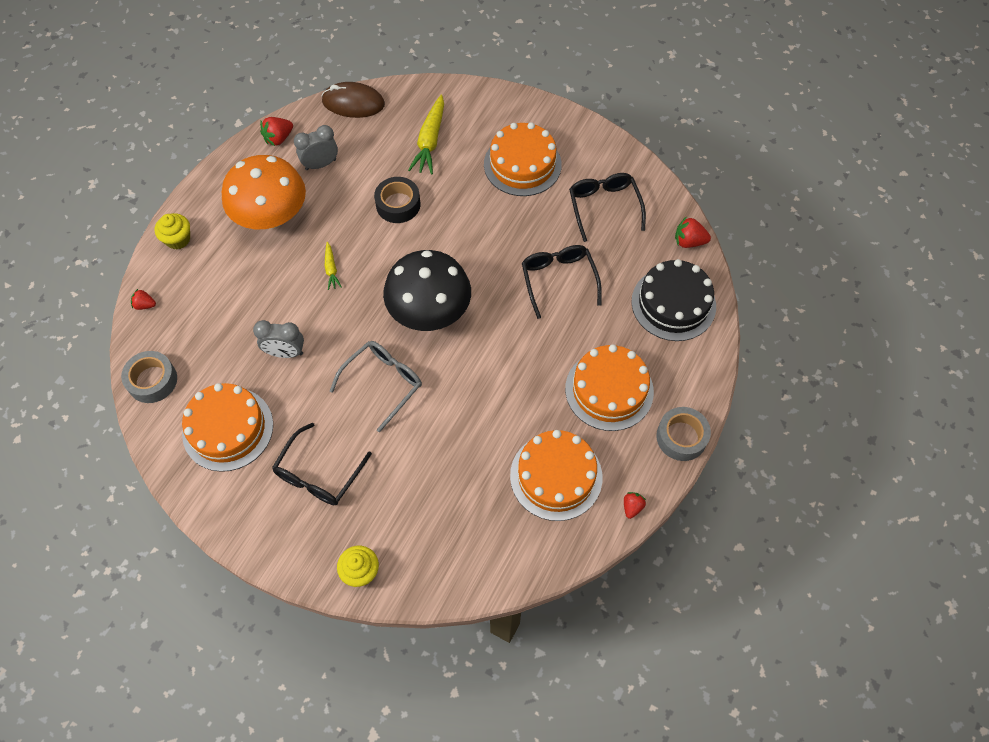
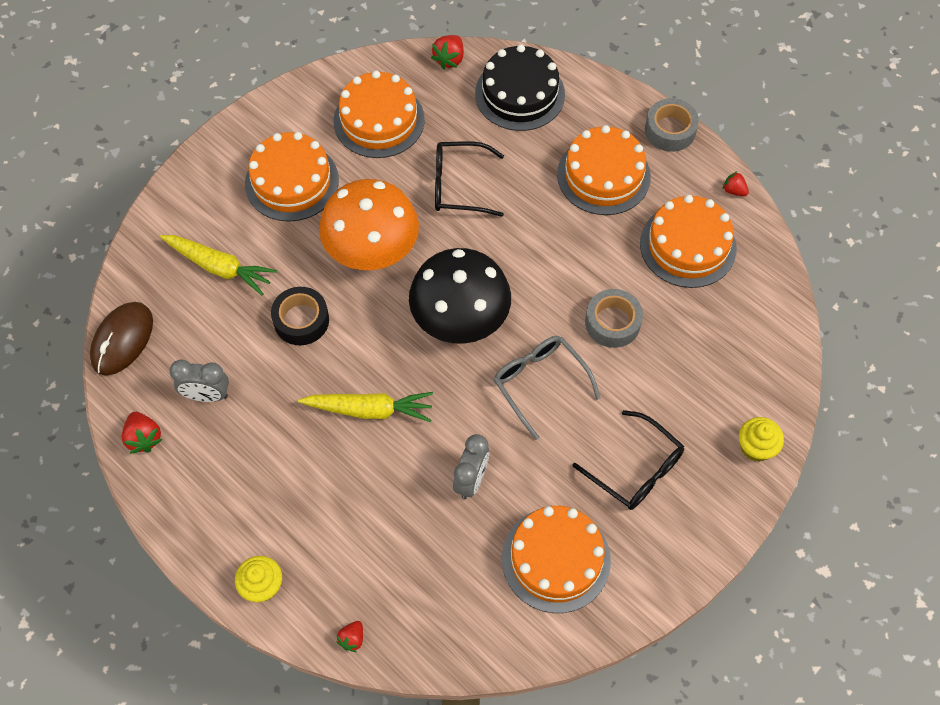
camera: 75 degrees left, 0 degrees up
grey tape [121,351,177,403] -> grey tape moved to [585,289,643,348]
orange mushroom [222,155,306,229] -> orange mushroom moved to [319,179,419,270]
grey clock [294,125,338,170] -> grey clock turned 75 degrees counterclockwise [169,360,229,402]
yellow carrot [325,242,342,290] -> yellow carrot [298,392,433,422], size x1.91
black glasses [569,173,646,242] -> orange cake [333,71,425,158]

